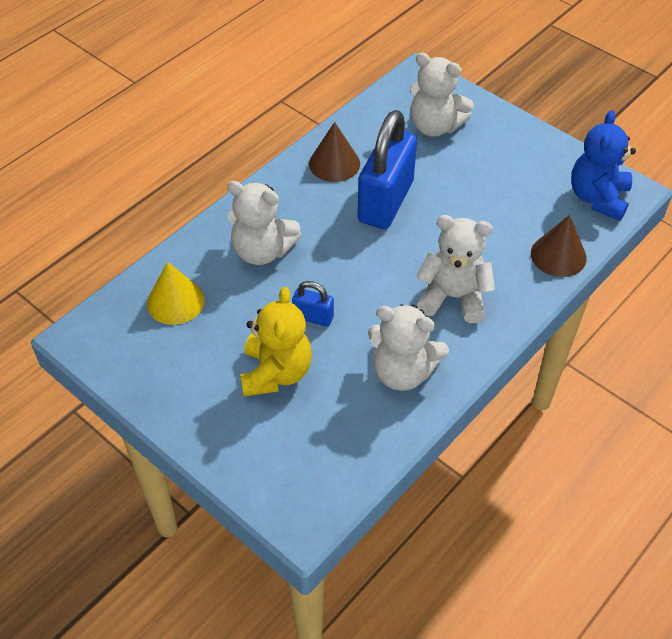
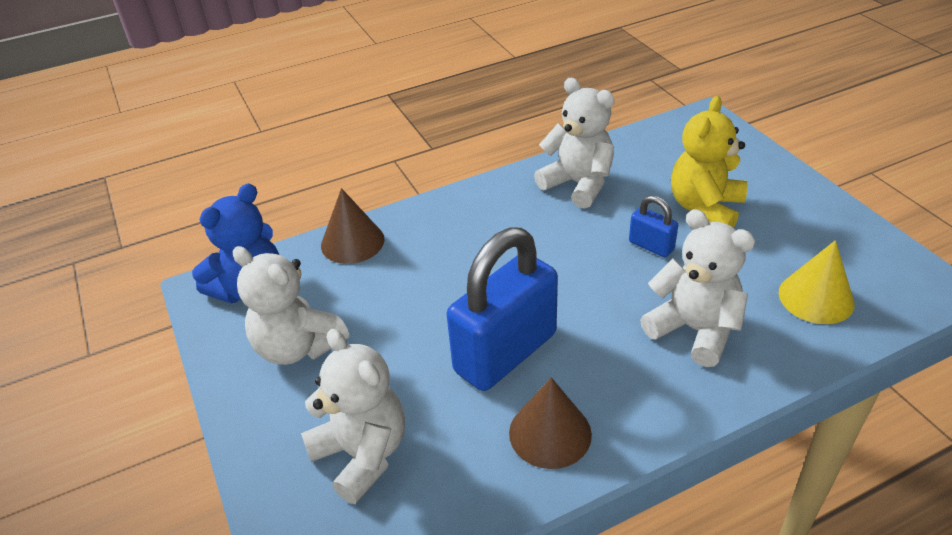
camera: 155 degrees left, 10 degrees down
white teddy bear [416,215,495,323] -> white teddy bear moved to [233,246,349,365]

